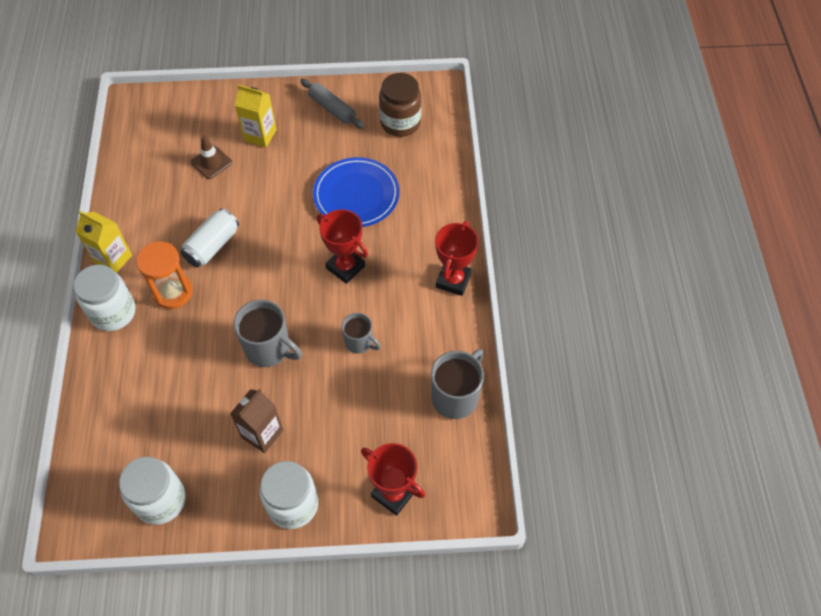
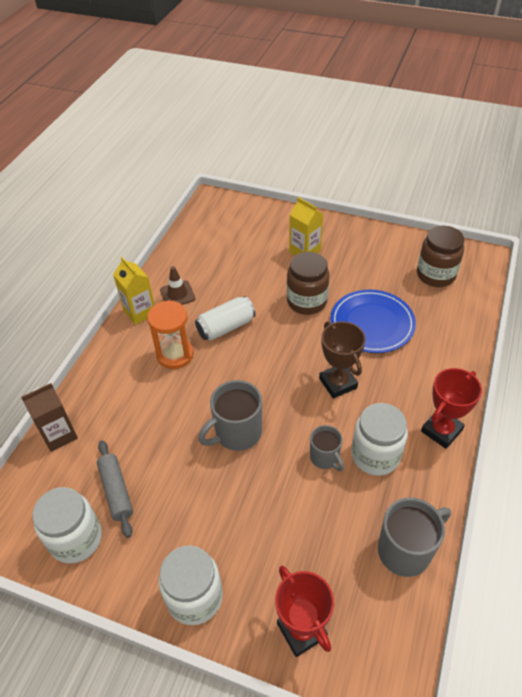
camera: 25 degrees right, 10 degrees down
white jar [74,265,135,331] -> white jar moved to [351,403,408,476]
brown traffic cone [191,135,232,179] -> brown traffic cone moved to [160,266,195,305]
brown carton [230,389,283,453] -> brown carton moved to [21,383,78,452]
grey mug [234,300,302,367] -> grey mug turned 90 degrees clockwise [198,380,262,451]
grey rolling pin [300,79,364,129] -> grey rolling pin moved to [97,440,133,538]
red trophy [317,209,368,284] -> brown trophy [319,321,366,398]
none -> brown jar [287,252,330,315]

